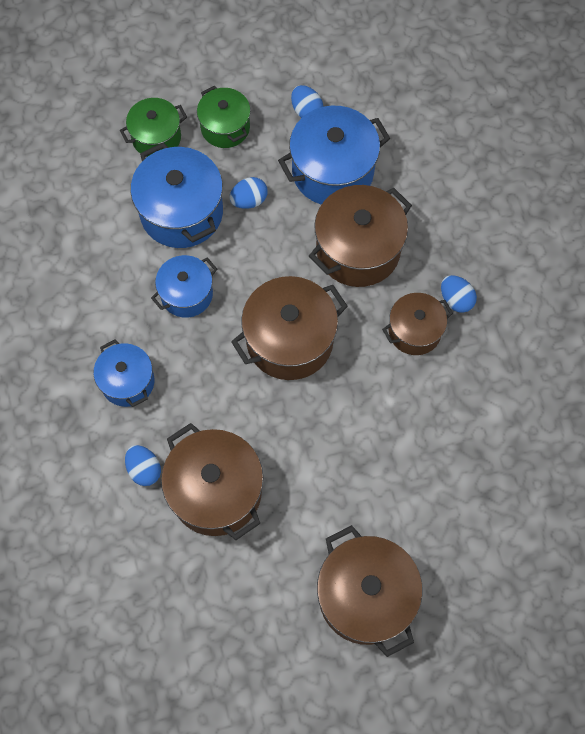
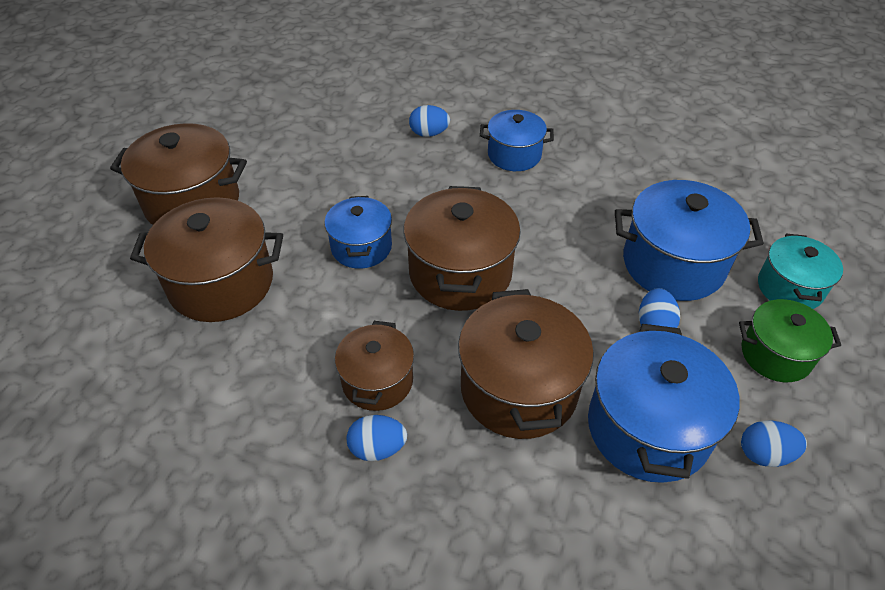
camera: 125 degrees right, 20 degrees down
green pot [120,98,187,157] -> turquoise pot [758,234,843,309]
blue pot [151,255,217,318] -> blue pot moved to [324,196,392,269]
brown pot [161,423,263,540] -> brown pot moved to [130,197,283,322]

